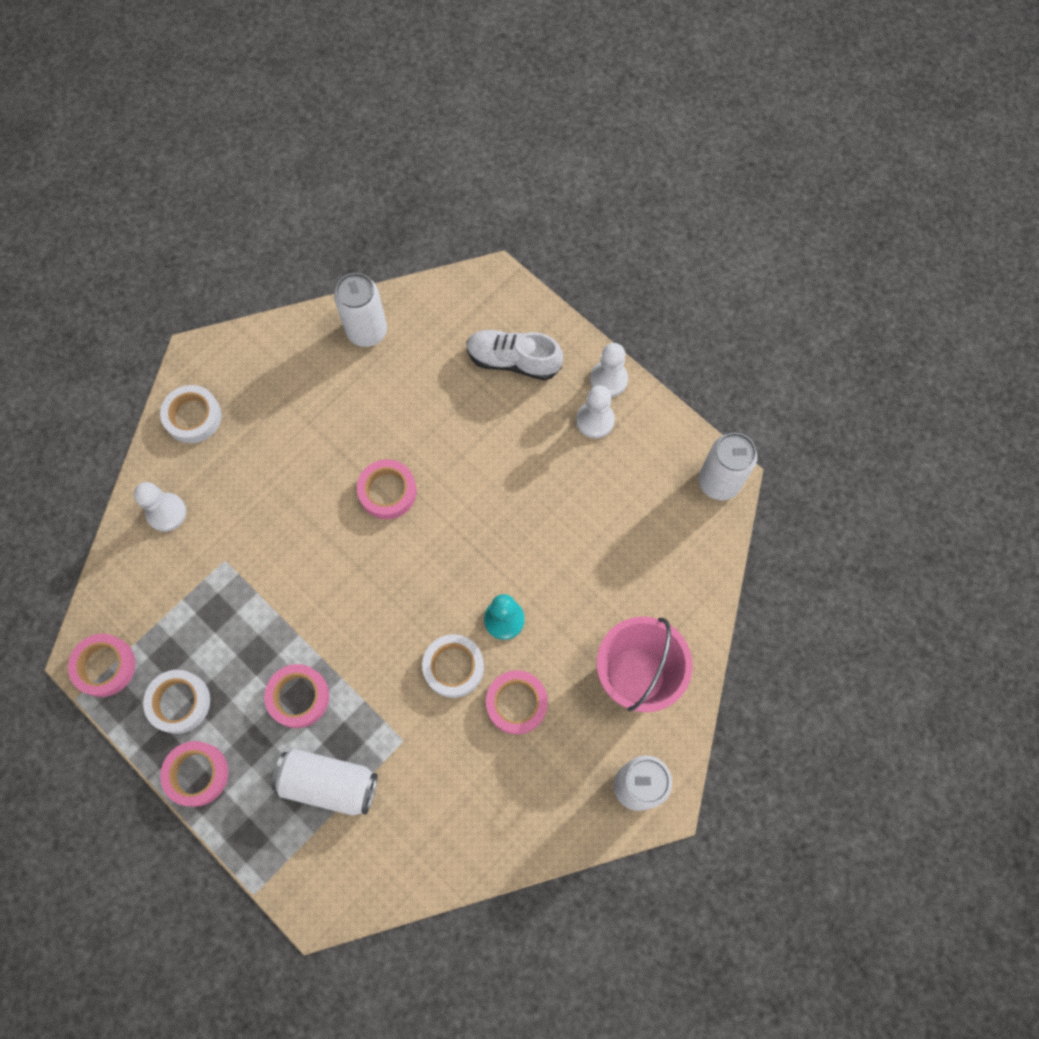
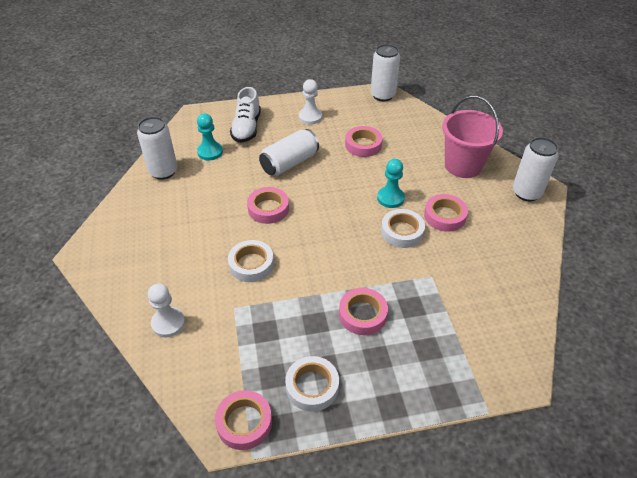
camera: 55 degrees left, 25 degrees down
white tape [160,385,222,443] -> white tape moved to [228,240,274,282]
pink tape [160,741,228,807] -> pink tape moved to [345,126,383,157]
white can [272,749,378,816] -> white can moved to [259,129,319,176]
white shoe [466,330,563,380] -> white shoe turned 45 degrees counterclockwise [230,87,261,143]
white pawn [590,343,628,397] -> none
none -> turquoise pawn [197,113,223,160]

